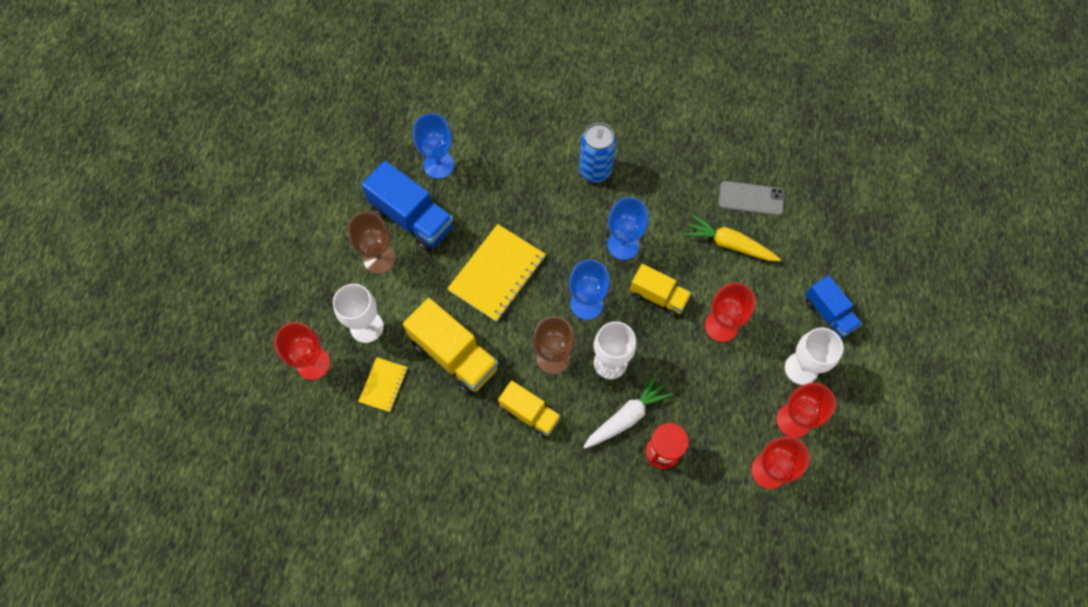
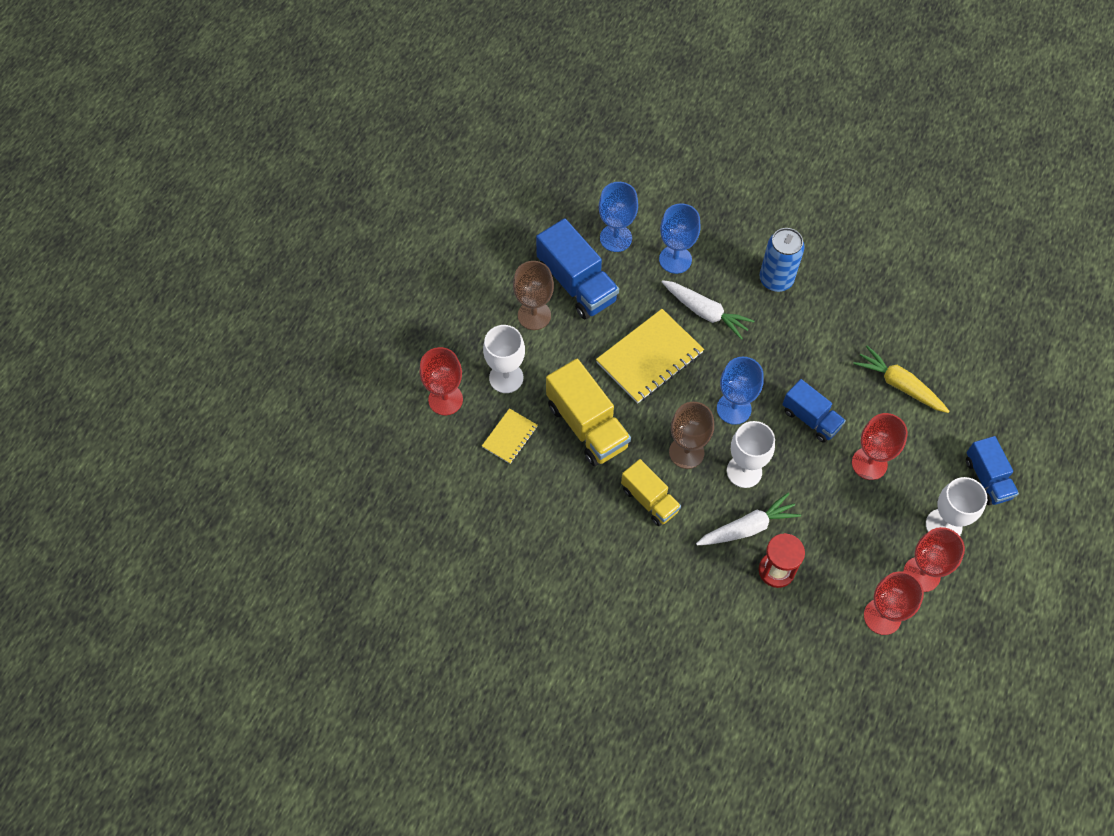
camera: 15 degrees right, 5 degrees down
blue goblet [607,197,649,260] -> blue goblet moved to [659,204,701,274]
yellow truck [630,264,692,317] -> blue truck [782,379,846,443]
grey phone [719,181,785,216] -> none
none -> white carrot [662,280,754,340]

